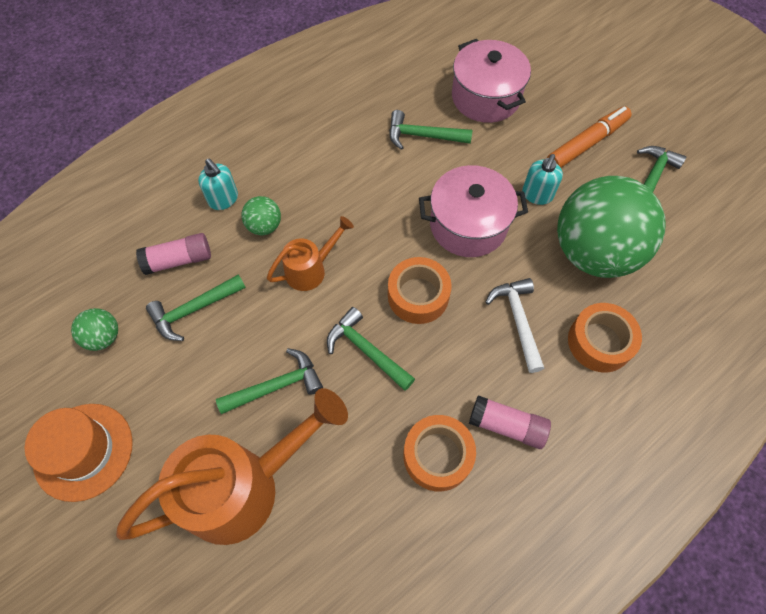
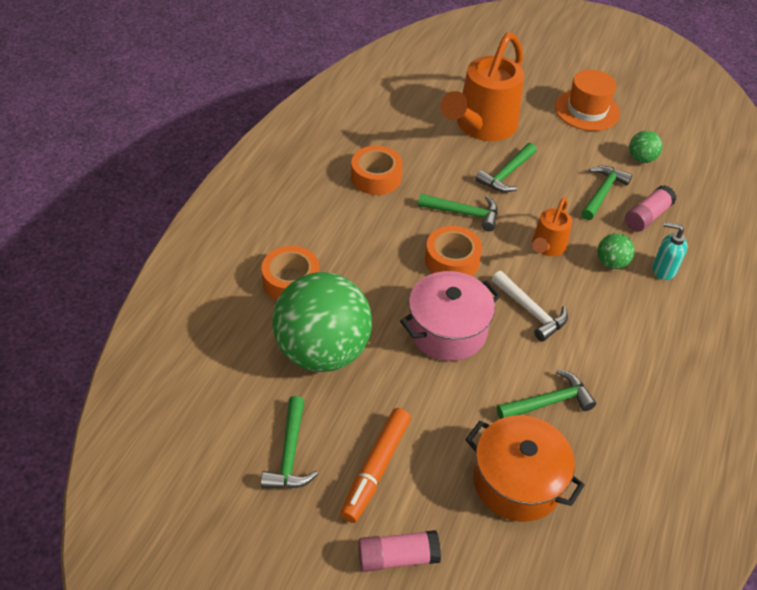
camera: 150 degrees right, 15 degrees down
pink pot [452,39,531,123] -> orange pot [465,415,585,522]
pink glue stick [469,395,551,449] -> pink glue stick moved to [358,530,441,572]
white hammer [485,278,544,373] -> white hammer moved to [492,271,568,341]
turquoise soap dispenser [522,154,563,205] -> none

